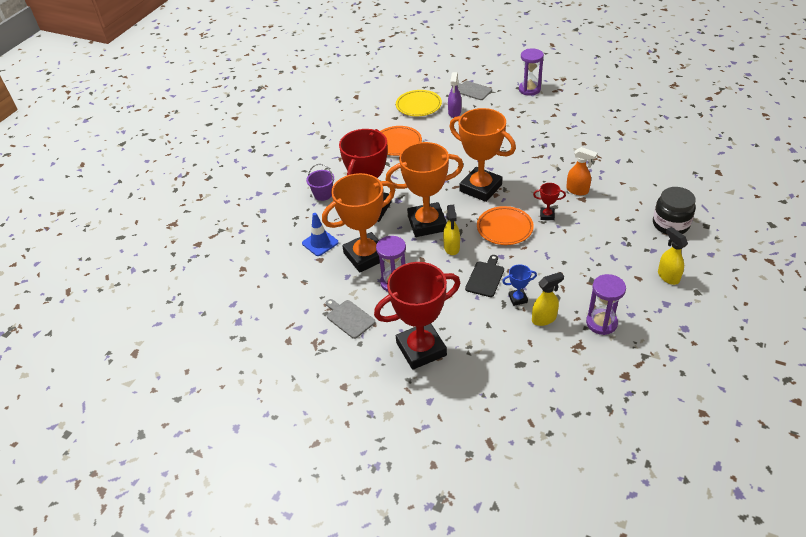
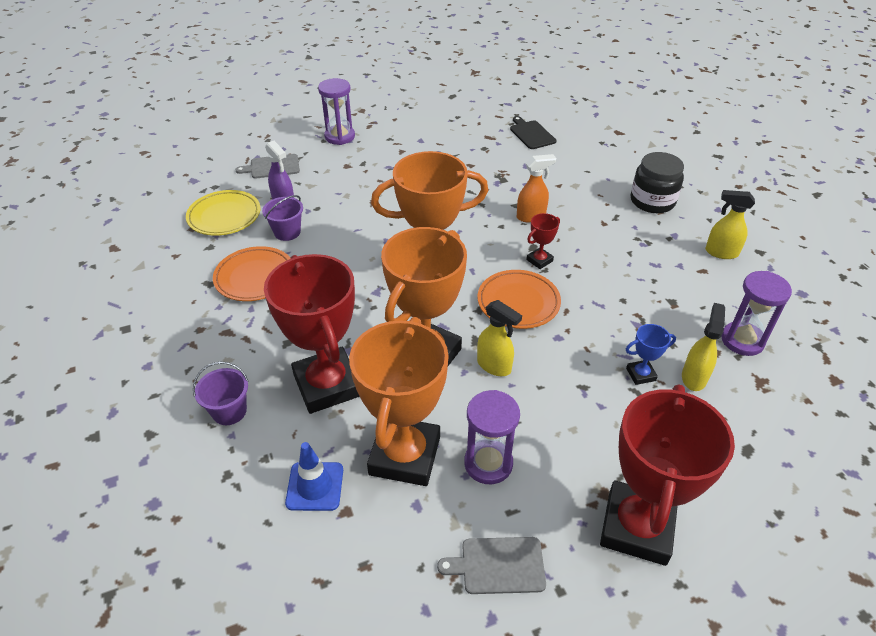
camera: 50 degrees left, 0 degrees up
black cutting board [465,255,504,297] -> black cutting board moved to [510,116,556,149]
blue trophy [502,264,537,306] -> blue trophy turned 45 degrees clockwise [626,324,676,385]
none -> purple bucket [262,195,303,241]

